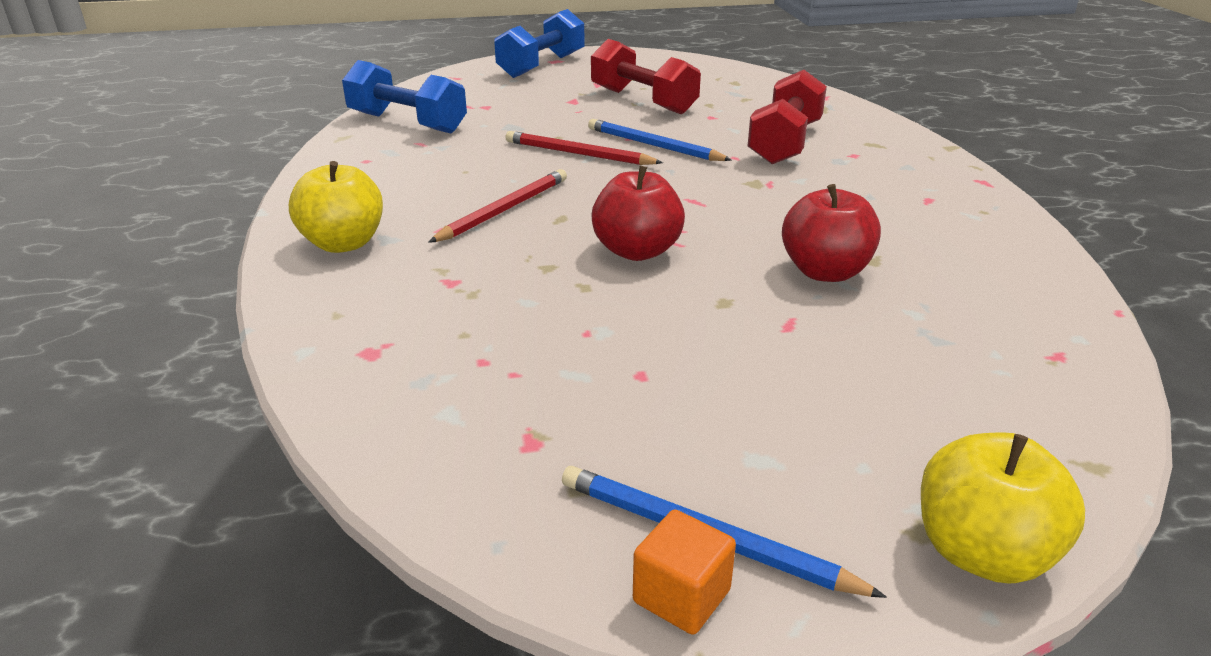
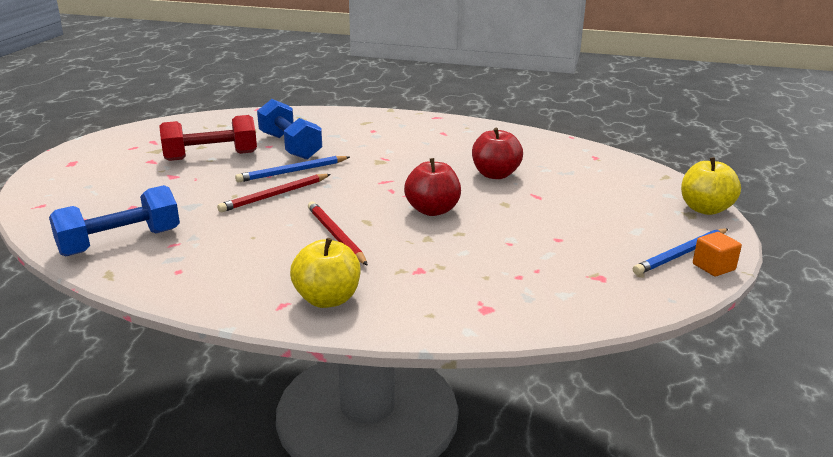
camera: 65 degrees left, 5 degrees down
blue dumbbell [494,9,585,78] -> blue dumbbell moved to [257,99,322,160]
red dumbbell [748,70,827,164] -> none

